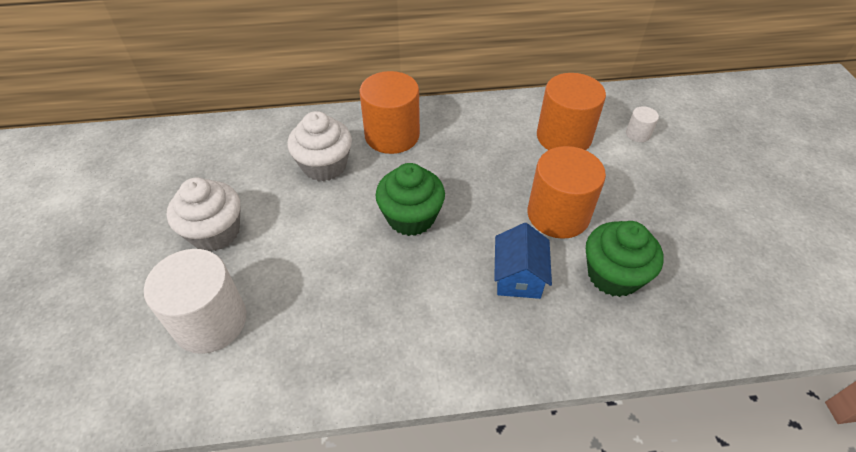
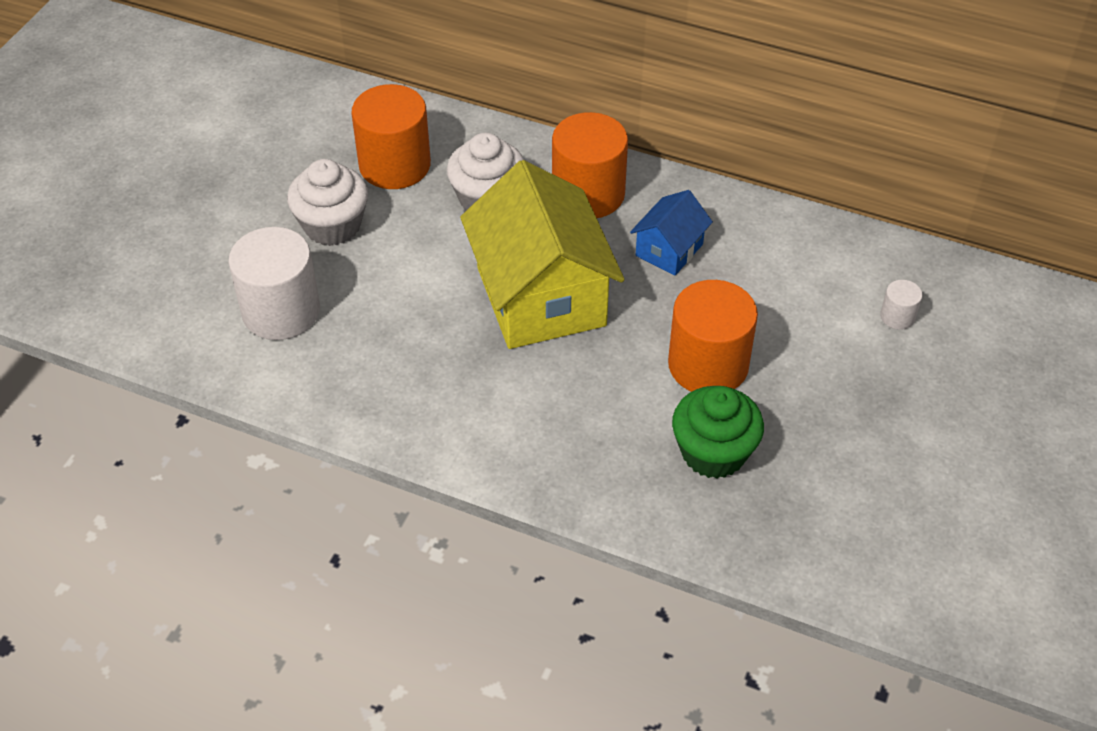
camera: 30 degrees right, 0 degrees up
green cupcake [376,163,445,236] -> yellow house [460,160,625,349]
blue house [494,223,552,299] -> blue house moved to [630,190,713,275]
orange cylinder [537,73,606,150] -> orange cylinder moved to [351,84,431,189]

